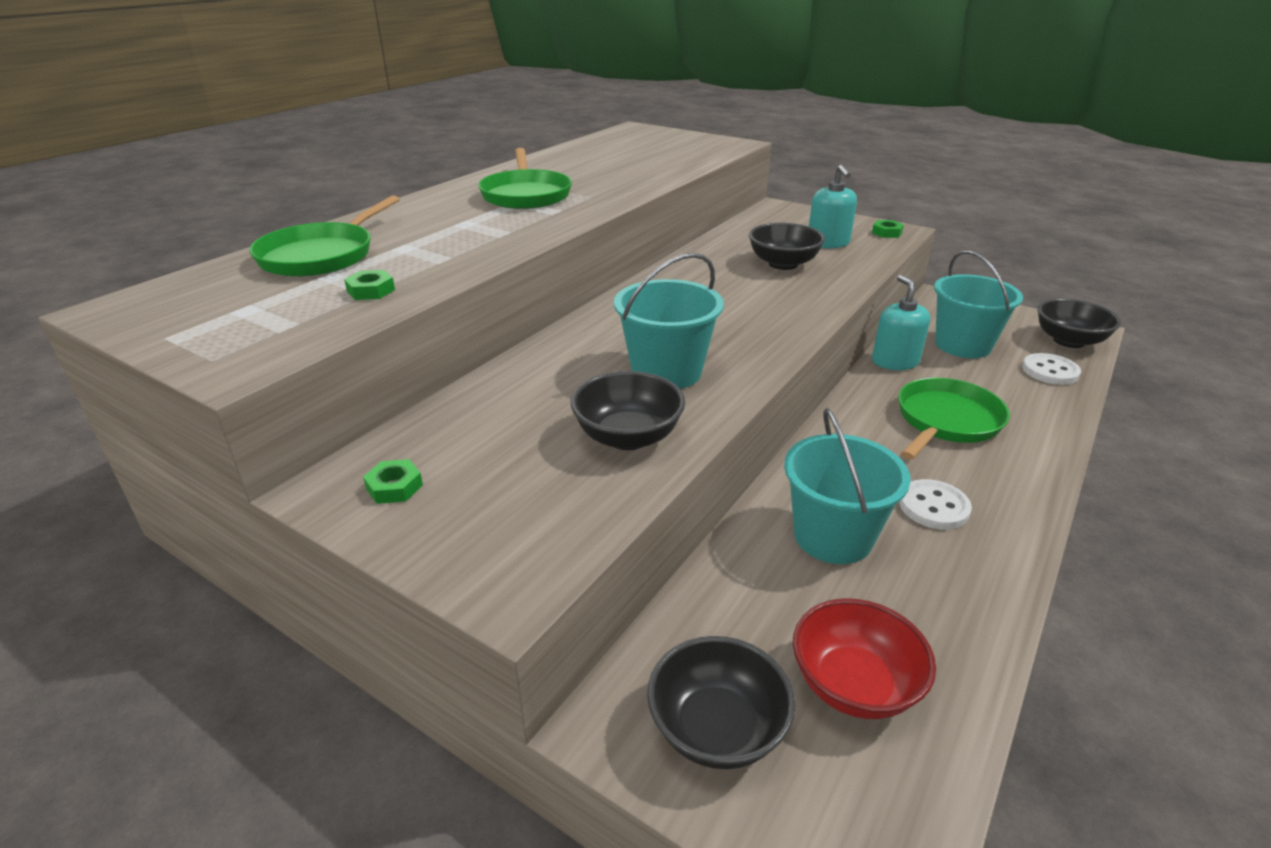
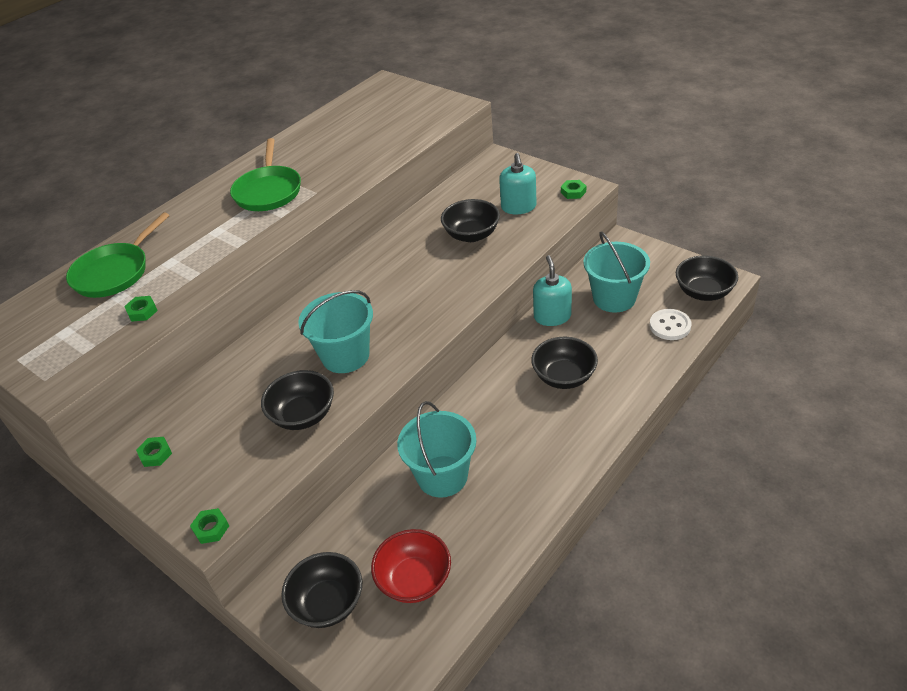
camera: 10 degrees right, 10 degrees up
green pan [898,378,1010,460] -> black bowl [531,337,598,389]
white button [899,479,972,530] -> none
none -> green nut [190,508,229,544]

